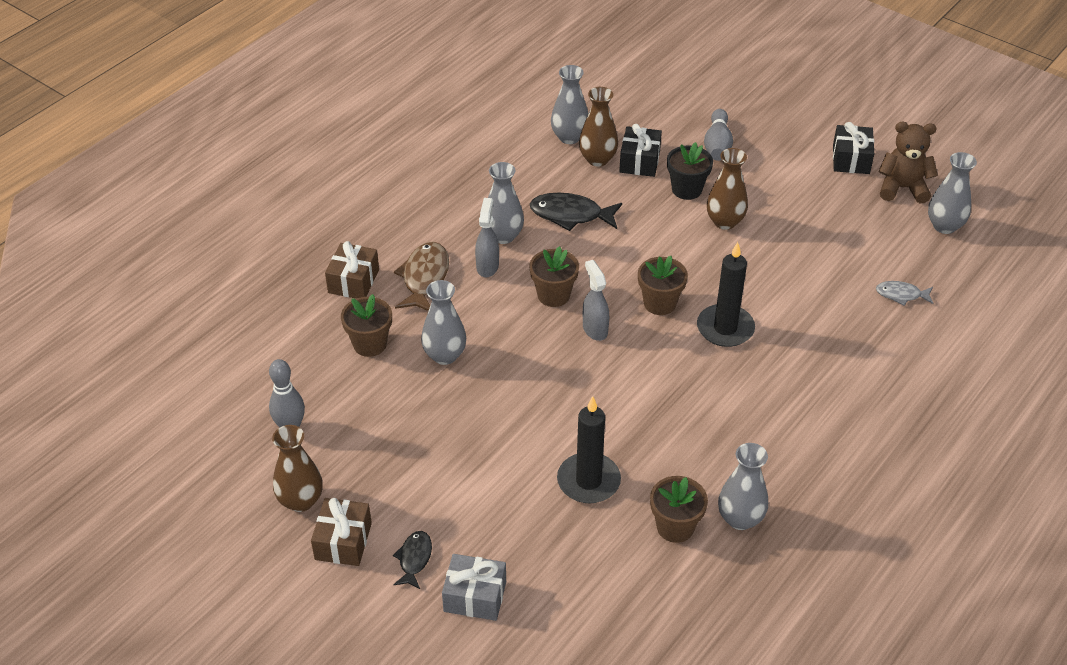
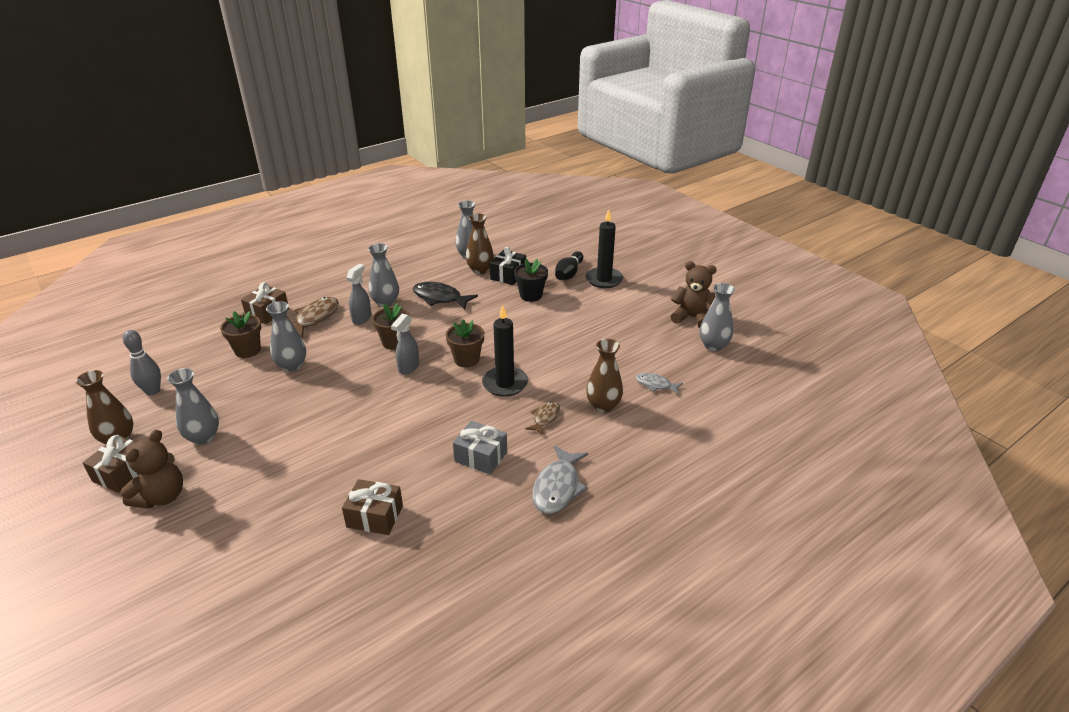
camera: 15 degrees right, 10 degrees down
black fish [393,531,432,589] -> brown teddy bear [120,430,183,509]
grey gift [442,554,506,621] -> grey gift moved to [453,421,507,475]
black candle [557,396,621,504] -> black candle moved to [586,209,623,288]
grey spray bottle [583,260,609,341] -> grey spray bottle turned 150 degrees counterclockwise [391,314,419,375]
brown flower pot [650,476,708,543] -> brown gift [342,479,403,535]
grey bowling pin [704,109,733,161] -> black bowling pin [555,251,583,280]
brown vase [707,148,748,230] -> brown vase moved to [586,339,623,413]
grey vase [718,443,768,530] -> grey vase moved to [167,368,219,445]
black gift [833,122,874,174] -> none
none -> brown fish [525,401,560,436]
none -> grey fish [532,445,588,514]

